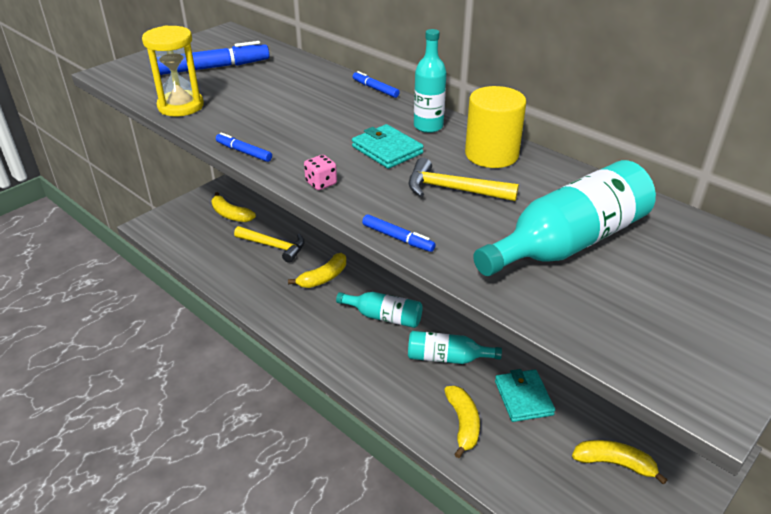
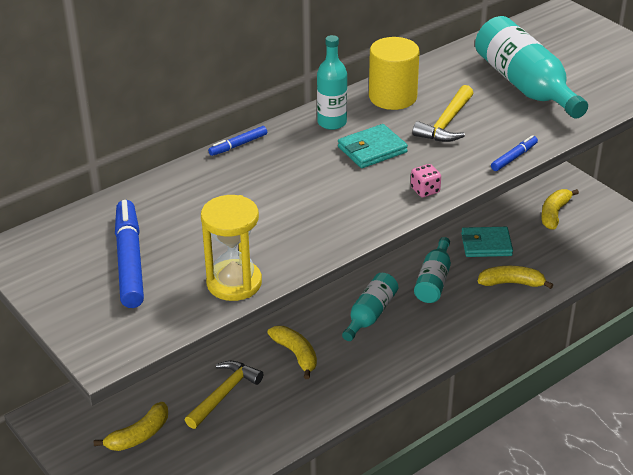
camera: 80 degrees left, 0 degrees up
blue marker [216,132,272,162] -> none

